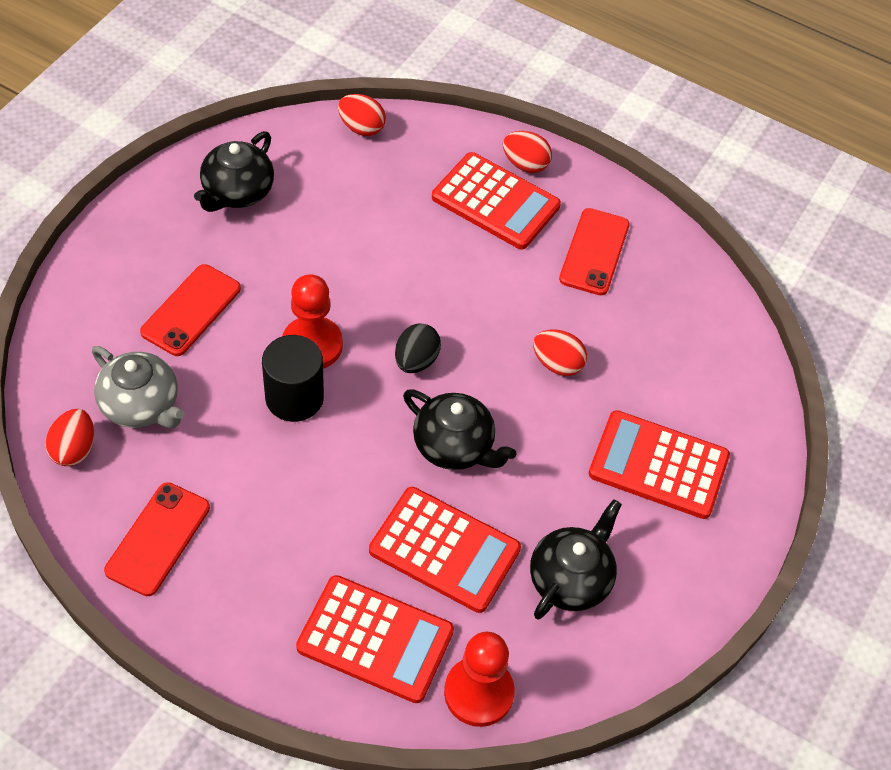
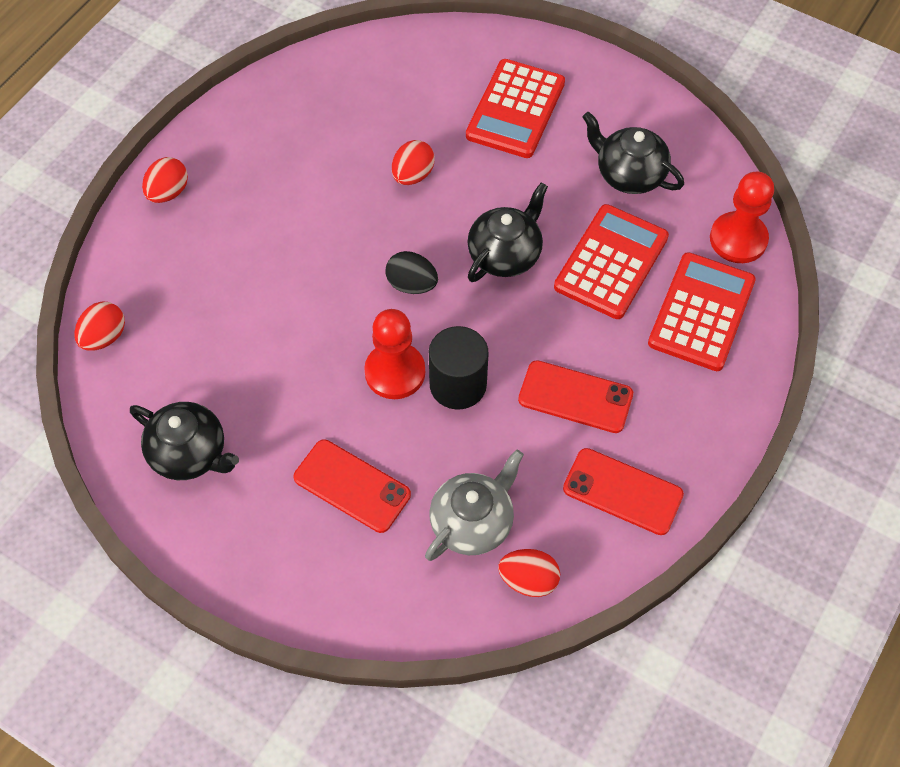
camera: 85 degrees left, 5 degrees up
red calculator [432,152,561,250] -> none
red phone [559,208,630,295] -> red phone moved to [518,360,633,433]

